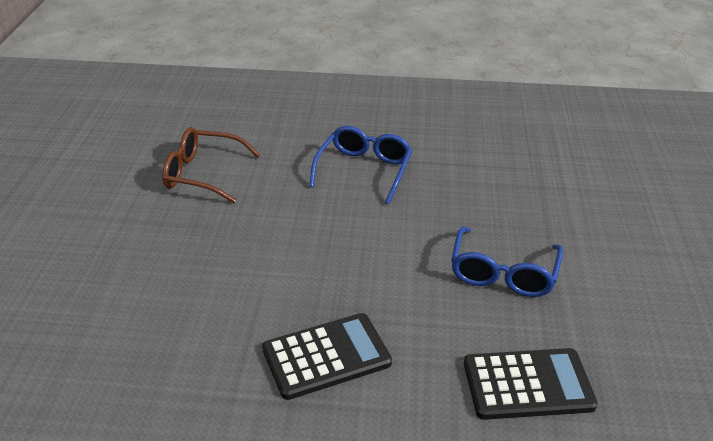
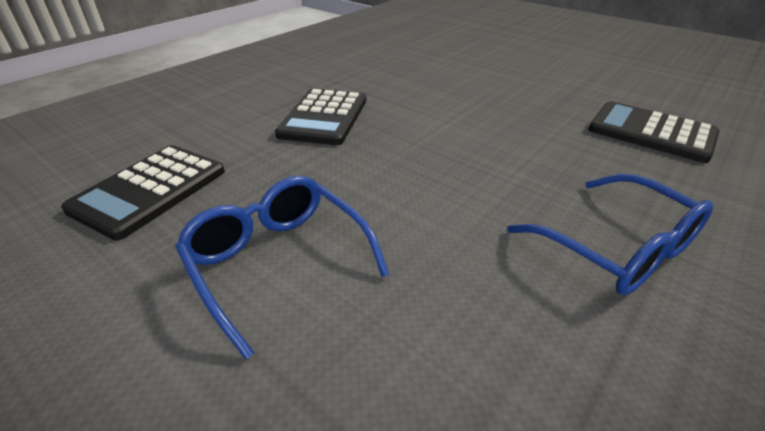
camera: 125 degrees right, 0 degrees up
brown glasses [162,127,260,203] -> black calculator [589,101,720,163]

